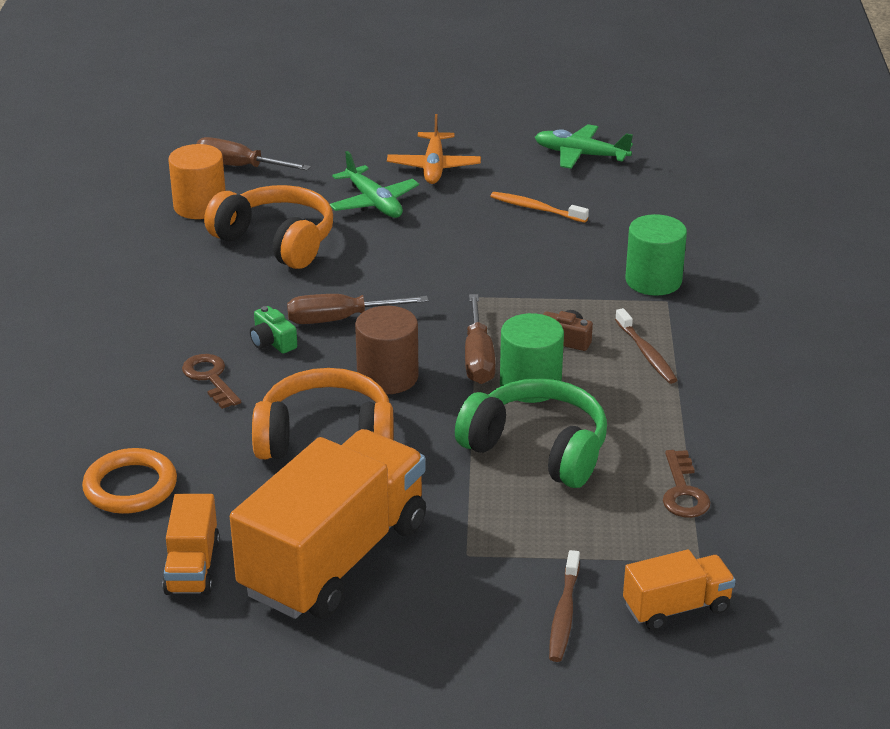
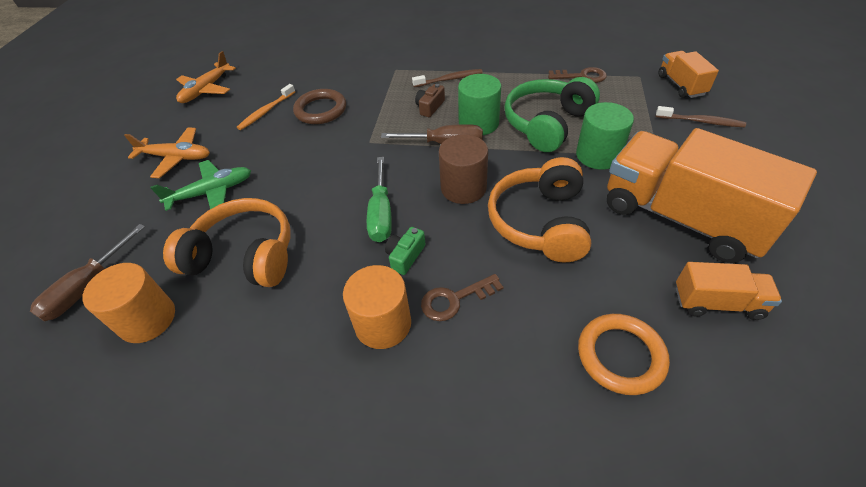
camera: 80 degrees left, 15 degrees up
orange headphones [204,185,333,269] -> orange headphones turned 60 degrees clockwise [163,198,290,287]
green camera [250,306,297,354] -> green camera turned 150 degrees clockwise [385,227,425,275]
brown screwdriver [287,294,429,324] -> green screwdriver [367,157,392,242]
green plane [535,124,633,169] -> orange plane [176,51,236,103]
green cylinder [625,214,687,296] -> green cylinder moved to [576,102,634,170]
none -> brown ring [293,89,346,124]
none -> orange cylinder [343,265,411,349]

